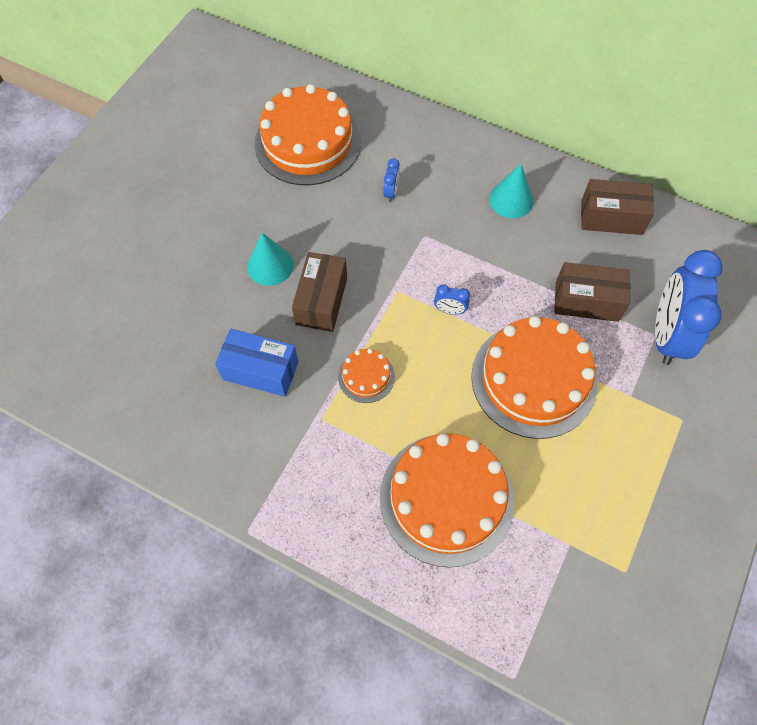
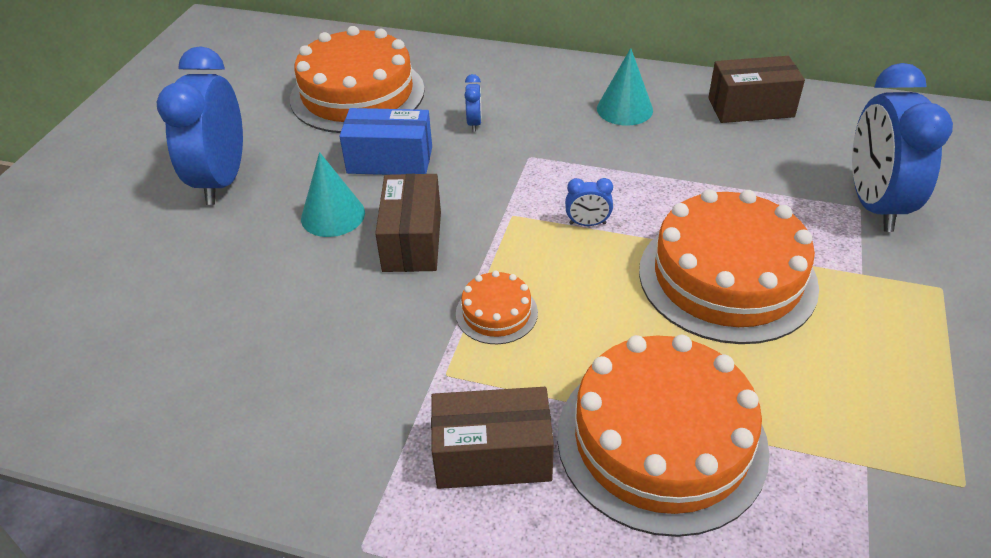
camera: 10 degrees left, 20 degrees down
blue box [215,329,298,397] -> blue box moved to [339,108,432,175]
brown box [554,262,630,322] -> brown box moved to [431,387,554,489]
none -> blue clock [157,46,243,205]

